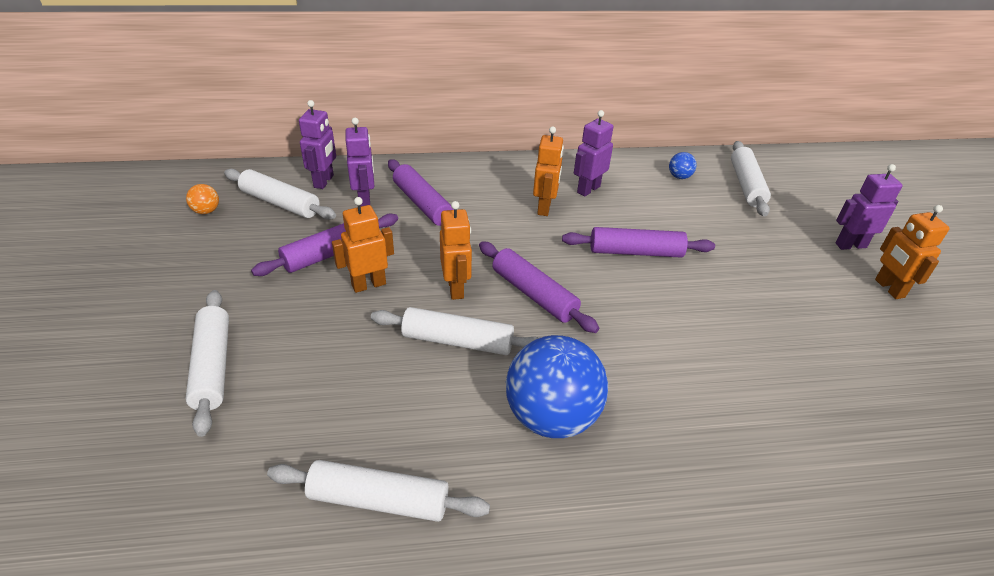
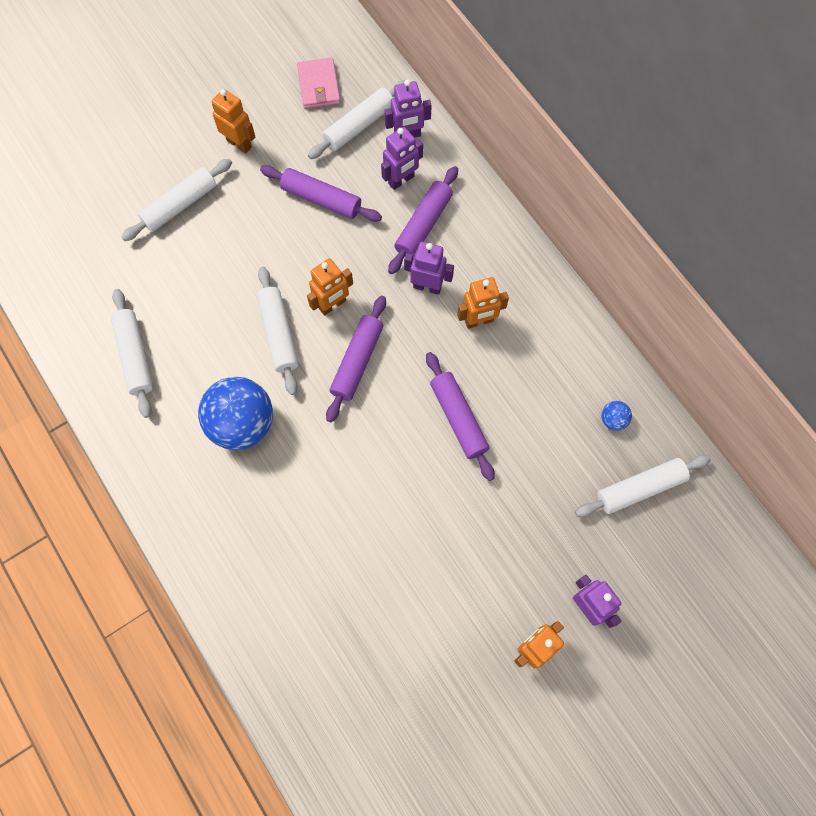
camera: 65 degrees right, 30 degrees up
orange ball [186,184,219,214] -> pink wallet [297,58,340,109]
white rolling pin [224,169,336,220] -> white rolling pin turned 45 degrees clockwise [308,80,405,159]
orange robot [332,197,394,293] -> orange robot moved to [212,89,255,154]
purple robot [574,110,613,197] -> purple robot moved to [404,241,454,295]

